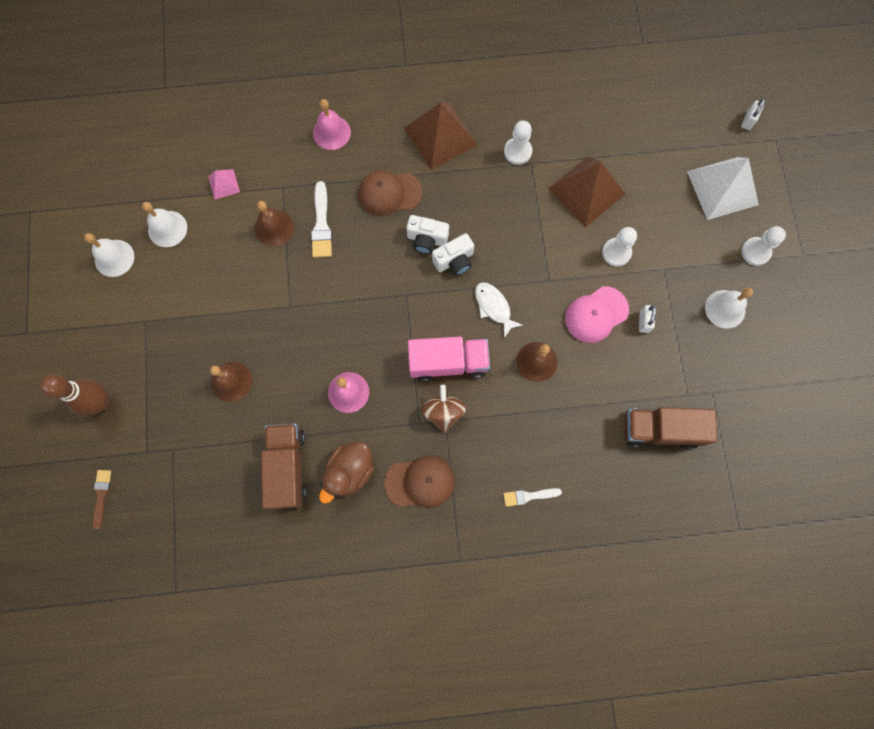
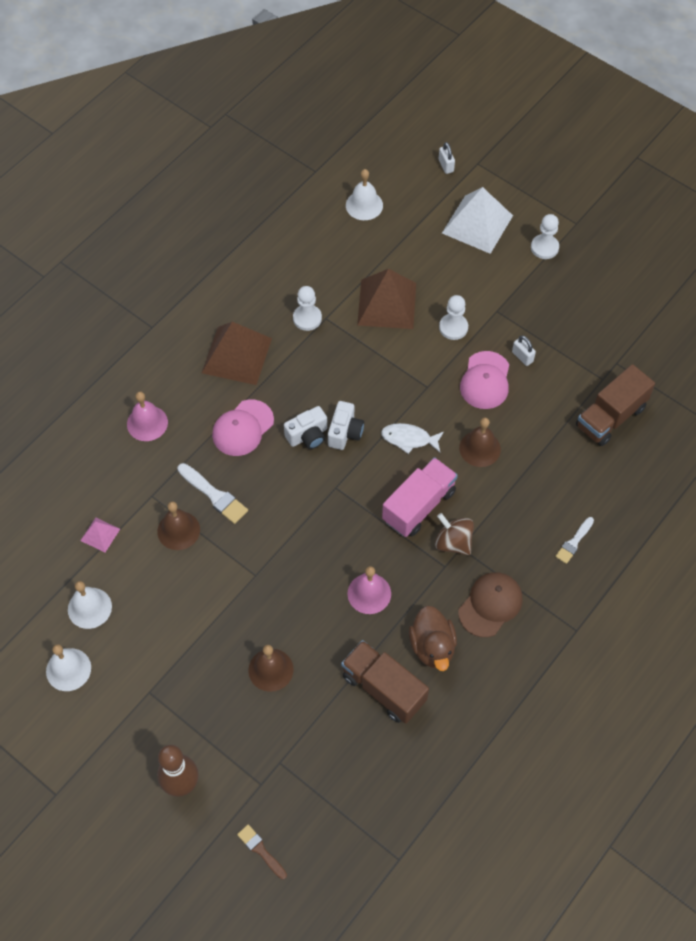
camera: 45 degrees left, 15 degrees down
brown cap [358,170,422,216] -> pink cap [212,399,274,456]
white bell [705,288,753,329] -> white bell moved to [346,169,383,220]

